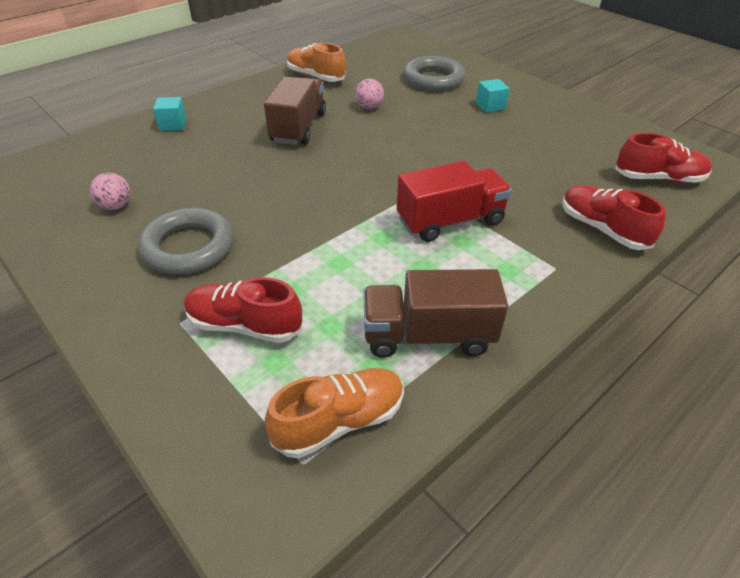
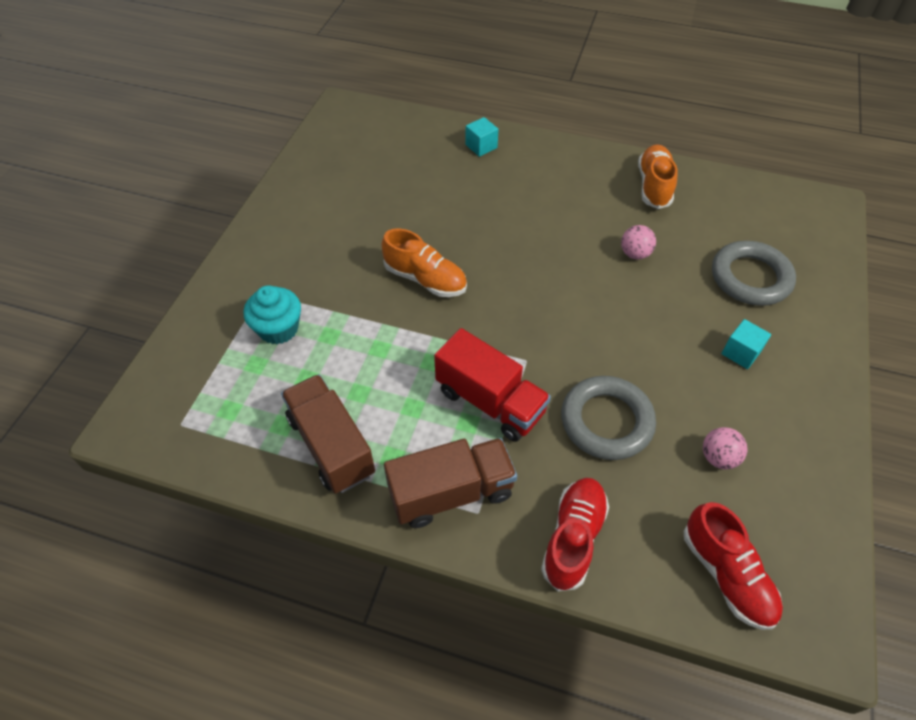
camera: 60 degrees right, 10 degrees up
pink ball [90,173,131,210] -> pink ball moved to [703,427,747,469]
grey ring [138,208,234,275] -> grey ring moved to [561,376,656,460]
red shoe [184,277,303,343] -> turquoise cupcake [244,285,301,344]
brown truck [264,77,326,145] -> brown truck moved to [384,438,517,528]
orange shoe [265,368,404,458] -> orange shoe moved to [382,228,467,297]

